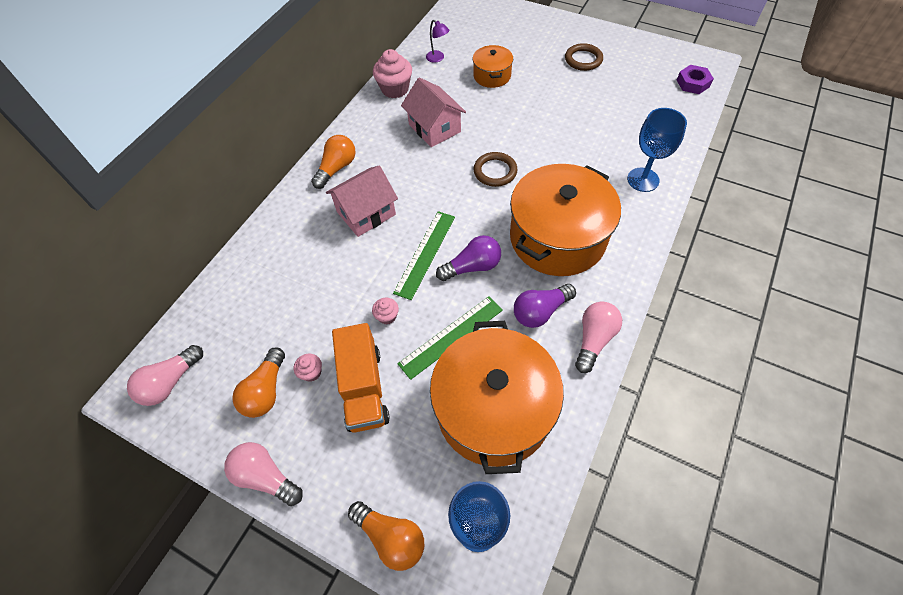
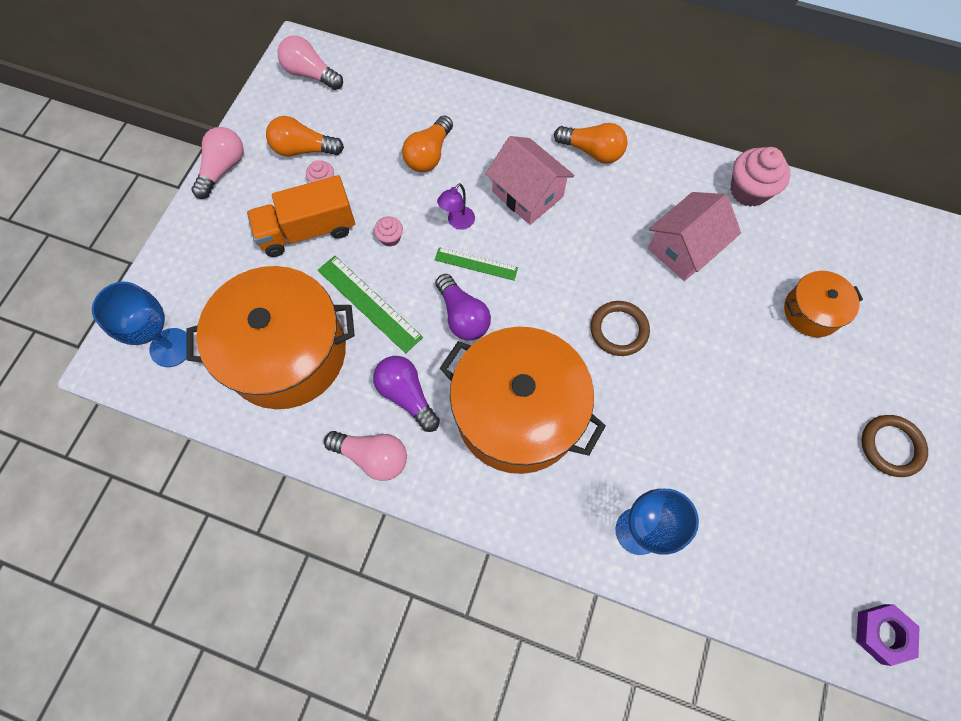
camera: 80 degrees right, 10 degrees up
orange light bulb [348,501,424,571] -> orange light bulb moved to [402,115,453,172]
green ruler [393,211,455,300] -> green ruler [435,247,518,281], size x0.65
purple lamp [426,20,449,63] -> purple lamp moved to [437,183,475,230]

